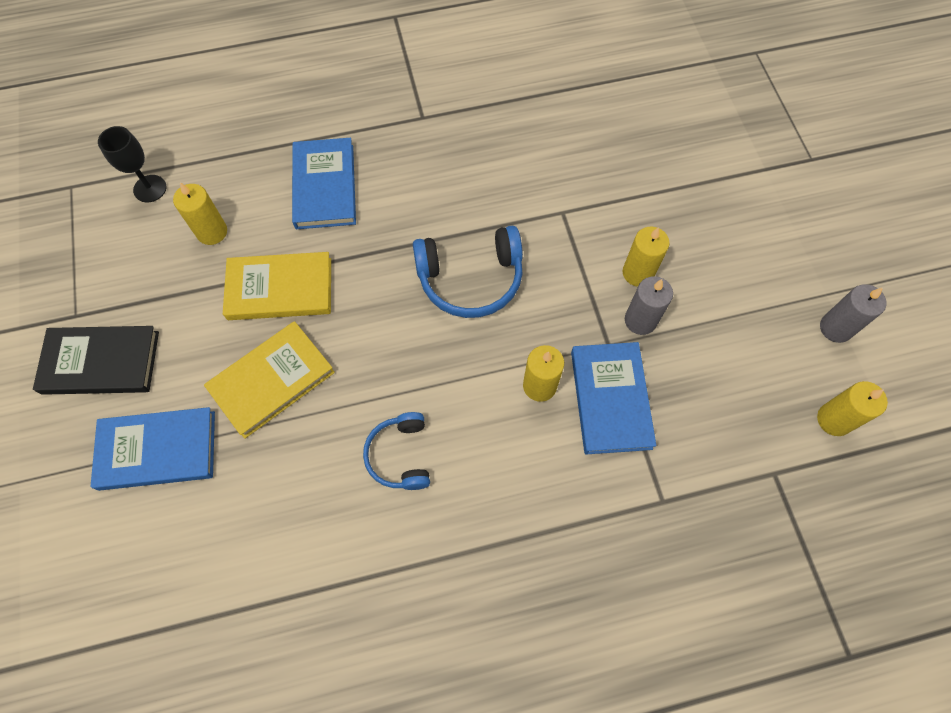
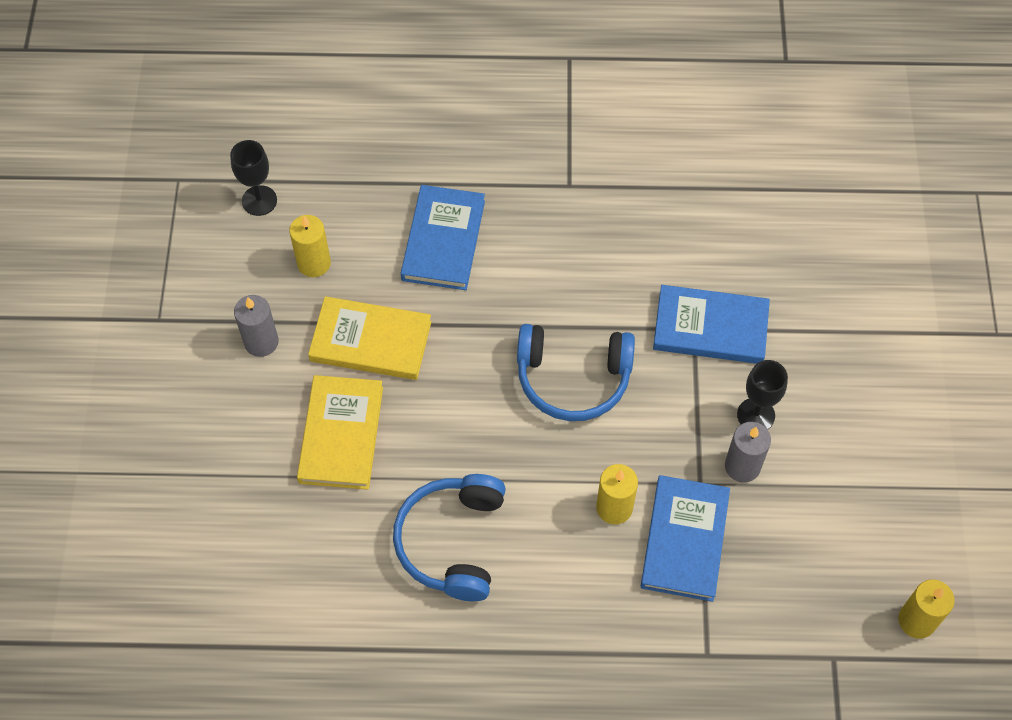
camera: 15 degrees right, 5 degrees down
black book [33,326,159,395] -> none
blue book [91,407,215,491] -> blue book moved to [653,285,770,364]
yellow book [204,321,335,439] -> yellow book turned 60 degrees counterclockwise [297,375,383,490]
blue headphones [363,412,430,490] -> blue headphones [393,474,506,601], size x1.58
yellow candle [623,227,670,287] -> black goblet [737,360,788,430]
grey candle [820,284,887,343] -> grey candle moved to [234,295,279,357]

